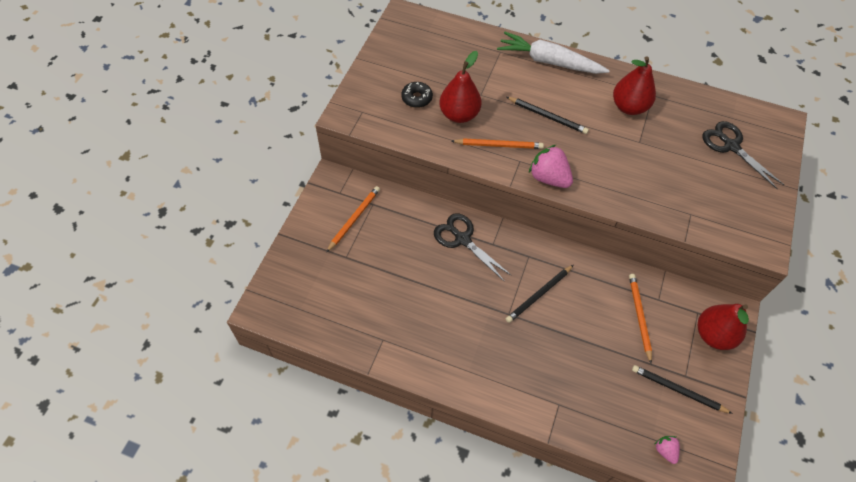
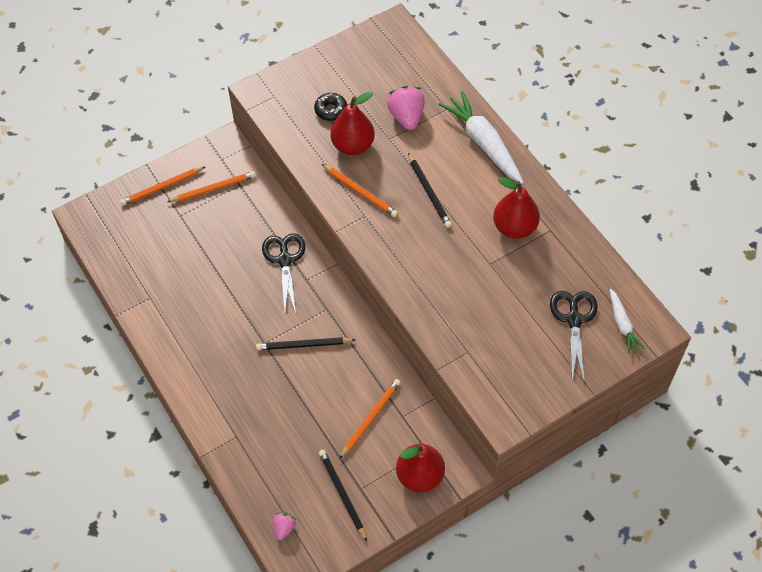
camera: 40 degrees right, 0 degrees up
pink strawberry [529,144,573,188] -> pink strawberry moved to [387,86,425,130]
none -> orange pencil [120,167,205,206]
none -> white carrot [610,289,645,353]

